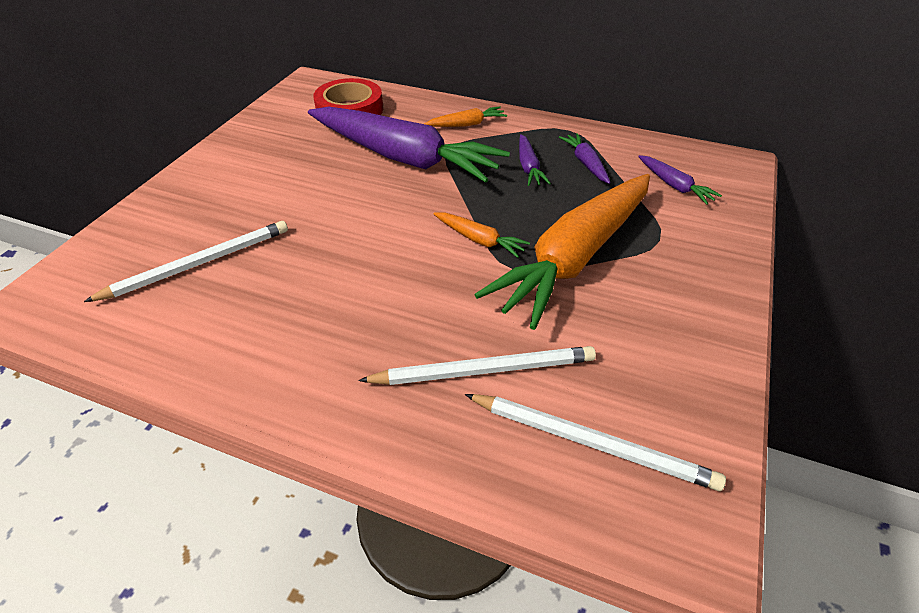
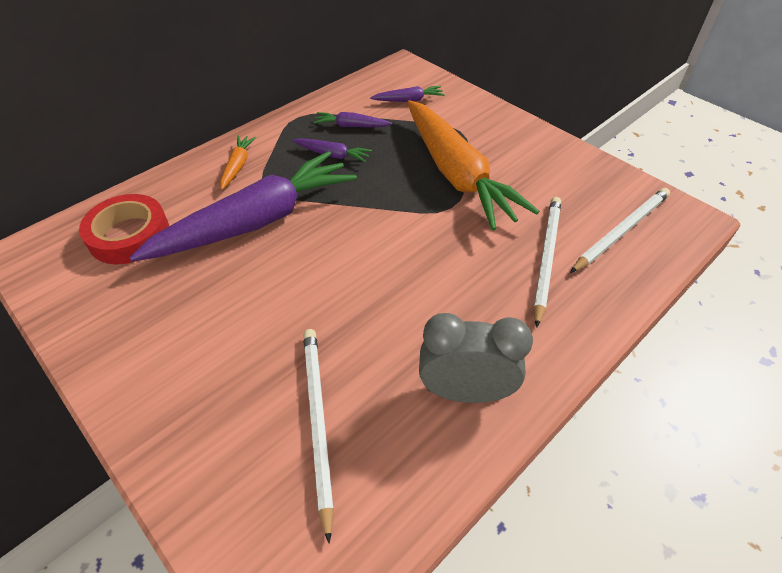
camera: 65 degrees left, 5 degrees up
orange carrot [433,212,530,258] -> none
none -> grey clock [419,313,533,403]

